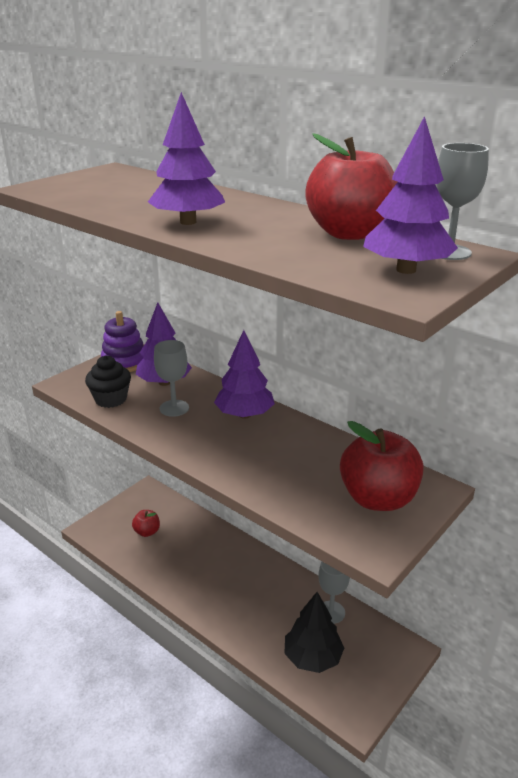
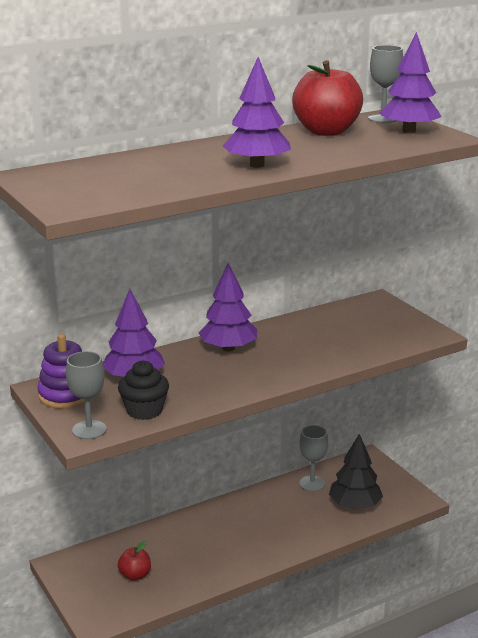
camera: 70 degrees left, 5 degrees down
grey goblet [154,340,189,417] -> grey goblet moved to [66,351,107,439]
red apple [340,421,424,511] -> none

